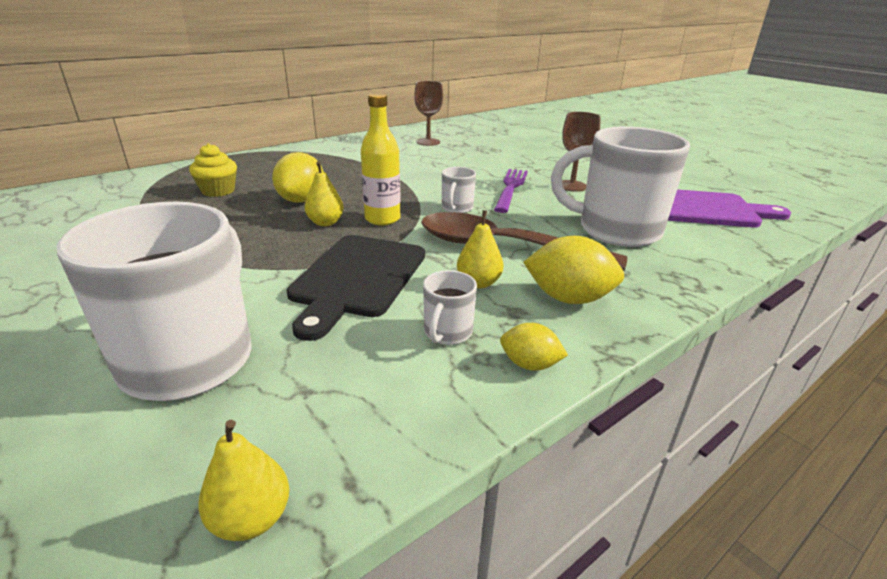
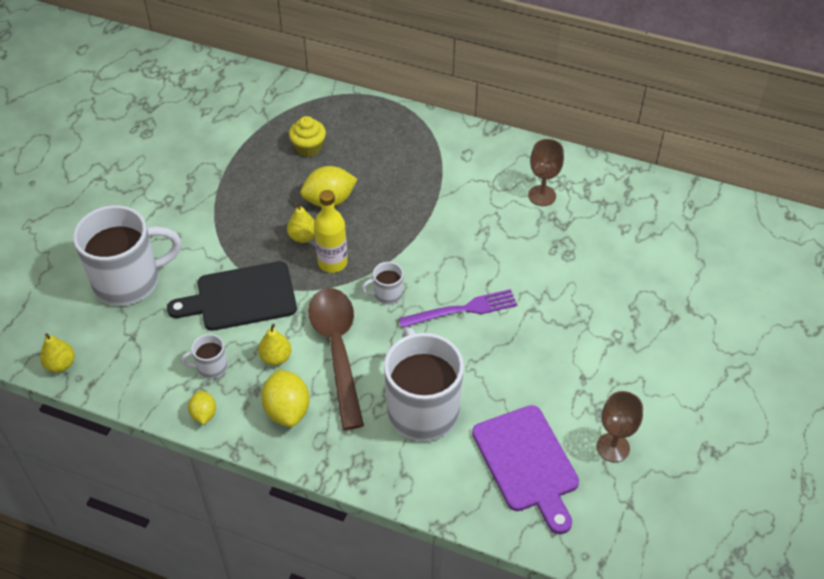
camera: 60 degrees right, 20 degrees up
brown goblet [562,112,601,192] -> brown goblet moved to [597,391,643,462]

